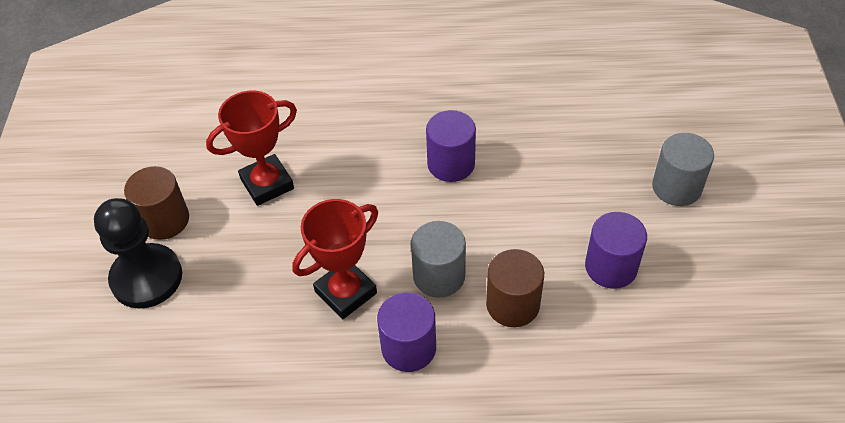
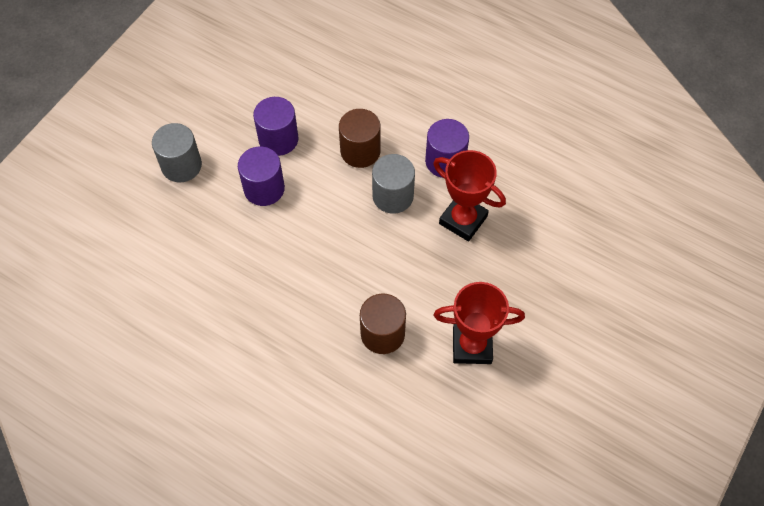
camera: 150 degrees left, 10 degrees up
black pawn [94,198,182,309] -> none
brown cylinder [124,166,189,240] -> brown cylinder moved to [360,294,406,354]
red trophy [292,199,378,319] -> red trophy turned 45 degrees clockwise [433,150,506,241]
purple cylinder [426,110,476,182] -> purple cylinder moved to [238,146,285,206]

